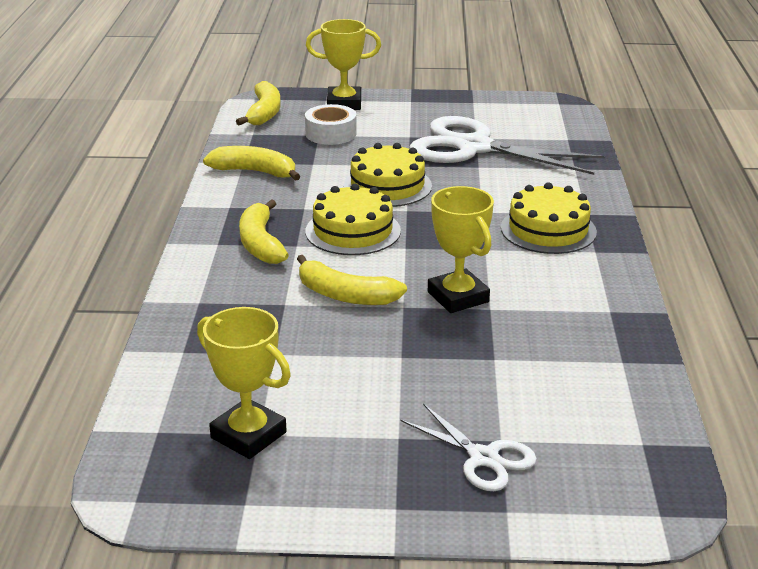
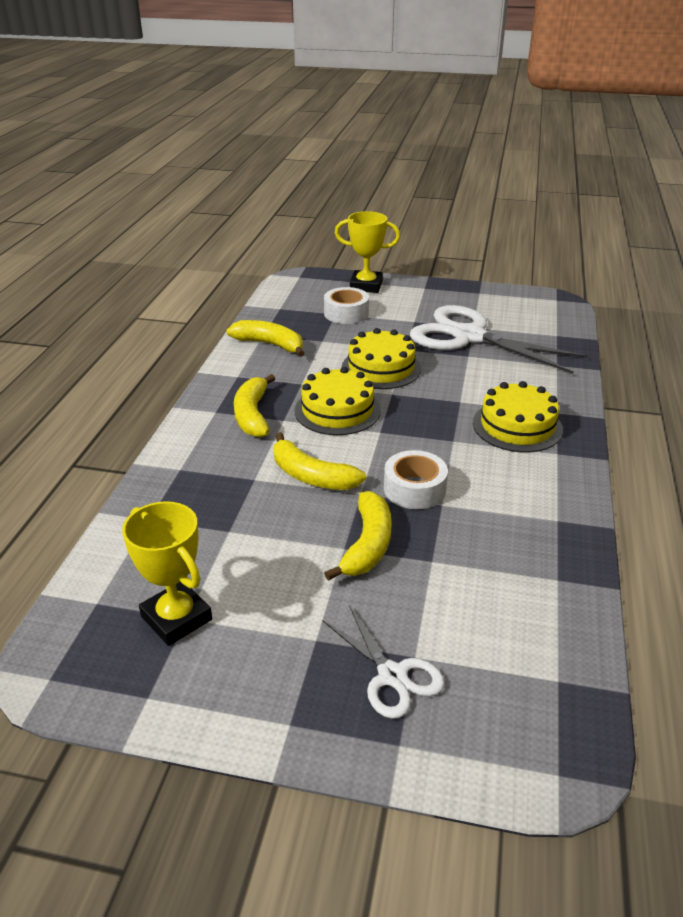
camera: 10 degrees right, 5 degrees up
yellow banana [236,81,281,125] -> yellow banana moved to [324,491,392,581]
yellow trophy [428,186,494,313] -> white tape [384,450,448,509]

